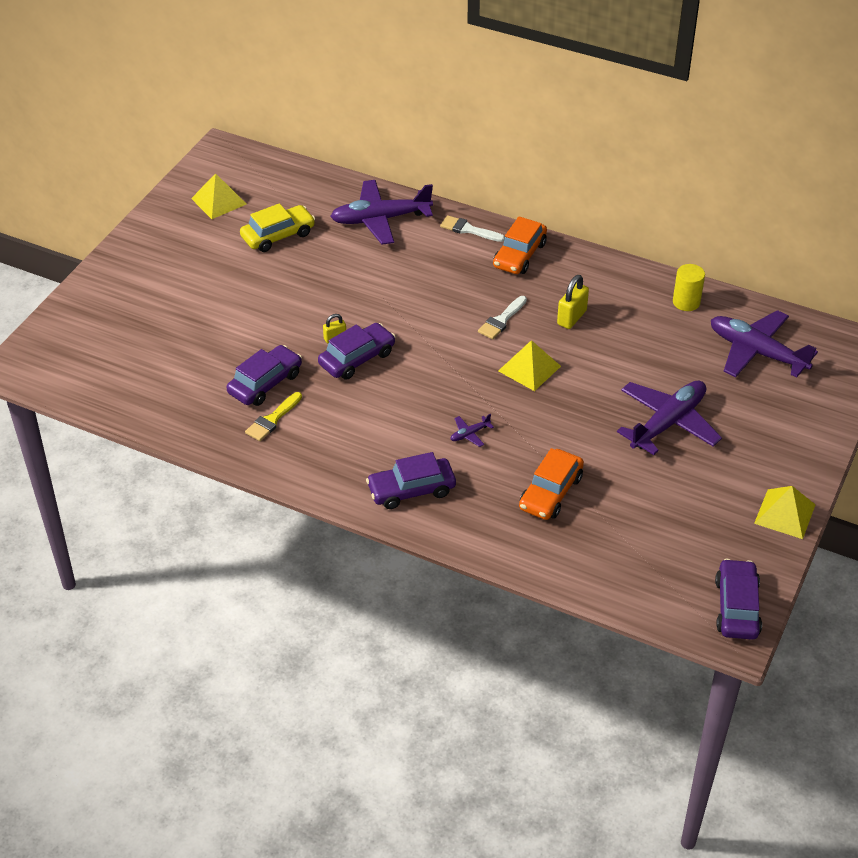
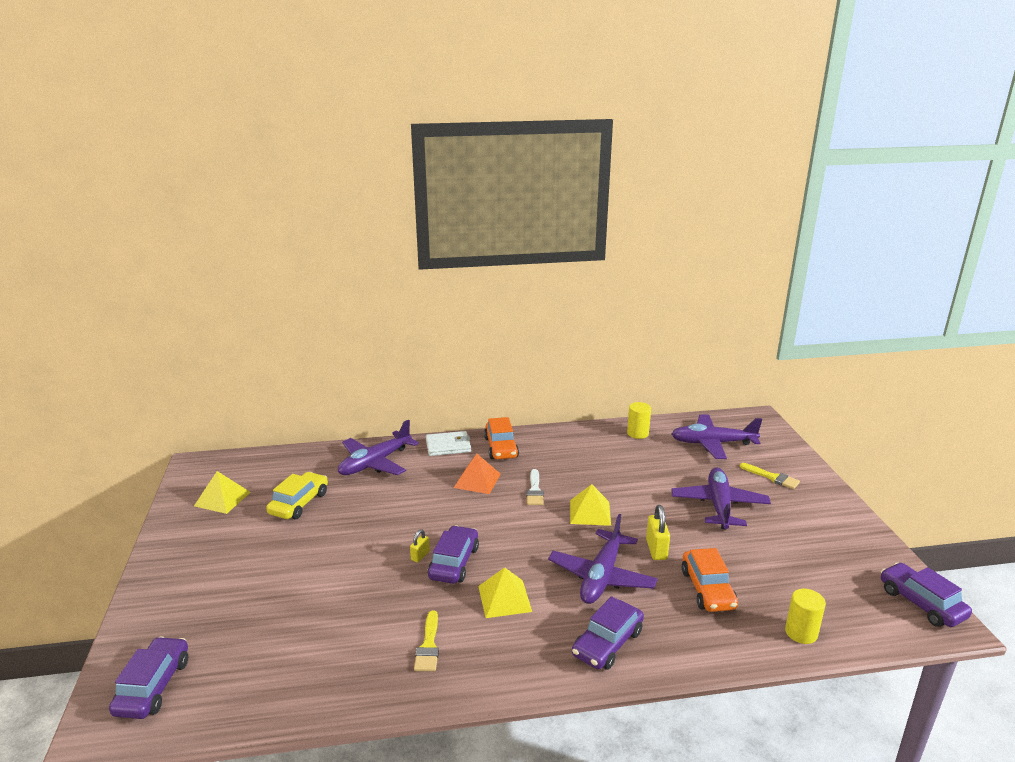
camera: 35 degrees left, 20 degrees down
purple car [226,345,302,406] -> purple car moved to [109,636,188,719]
white brush [440,215,505,242] -> white wallet [426,431,471,456]
purple plane [450,414,494,447] -> purple plane [548,514,658,604], size x2.50
yellow padlock [557,275,589,329] -> yellow padlock moved to [646,505,670,560]
yellow pyramid [754,486,816,539] -> yellow pyramid moved to [478,567,532,618]
none -> orange pyramid [454,454,501,494]
none -> yellow brush [740,463,800,489]
none -> yellow cylinder [785,588,826,644]

